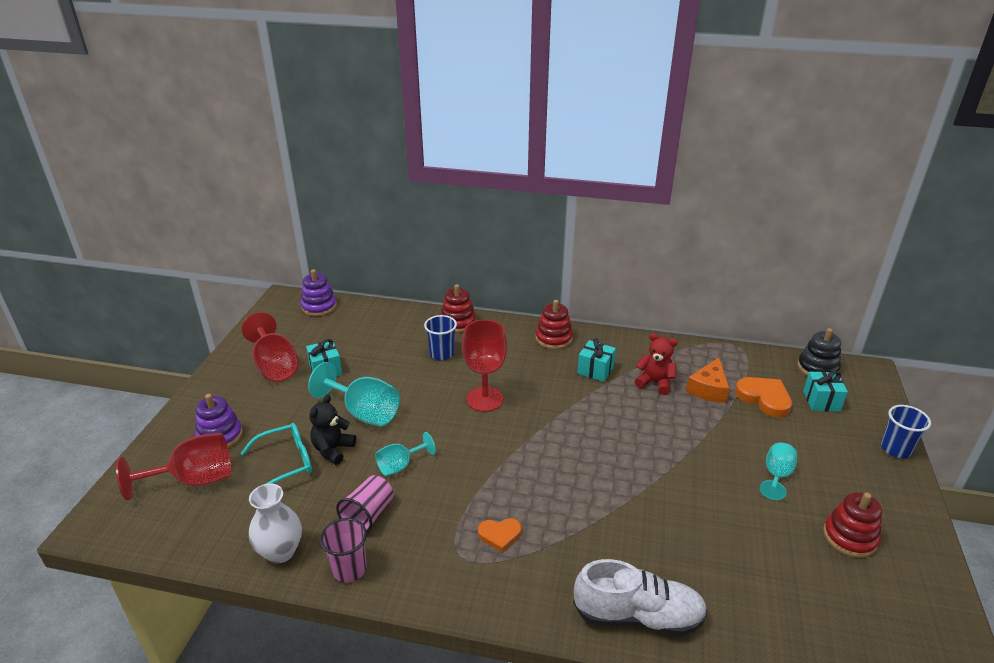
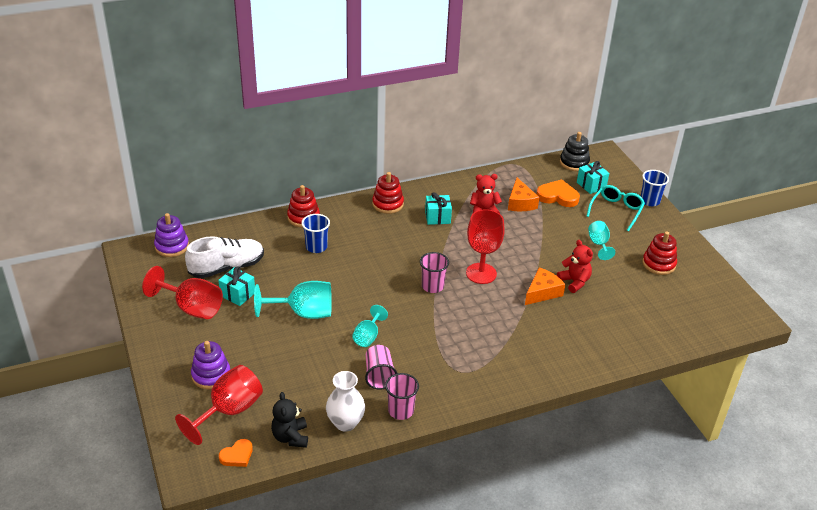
camera: 35 degrees left, 5 degrees up
turquoise glasses [240,423,312,484] -> turquoise glasses moved to [587,185,645,231]
black teddy bear [310,394,356,465] -> black teddy bear moved to [271,392,308,448]
red goblet [462,320,507,412] -> red goblet moved to [466,209,505,284]
orange heart [478,518,521,553] -> orange heart moved to [219,439,253,467]
white shoe [573,559,708,636] -> white shoe moved to [185,236,264,278]
none -> pink cup [420,252,449,293]
none -> orange cheese [525,268,565,305]
none -> red teddy bear [557,240,593,293]

